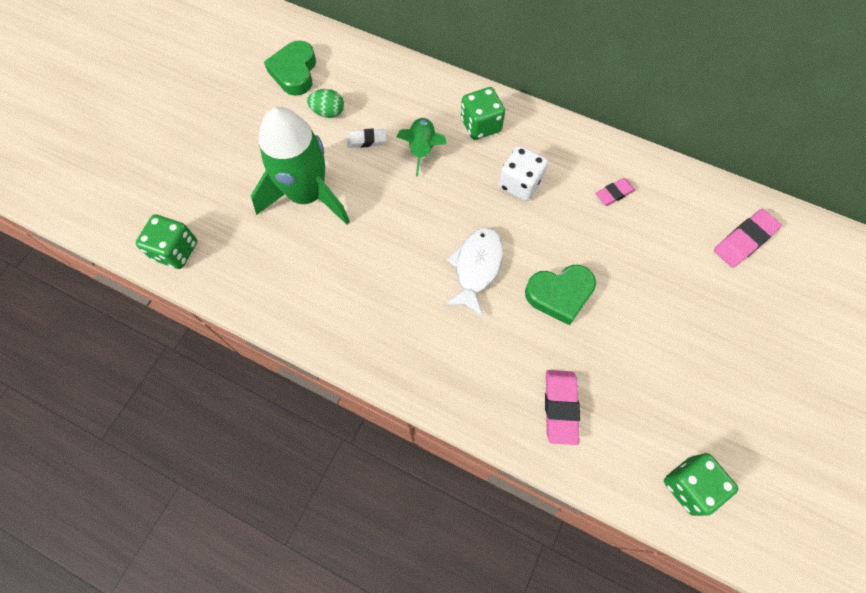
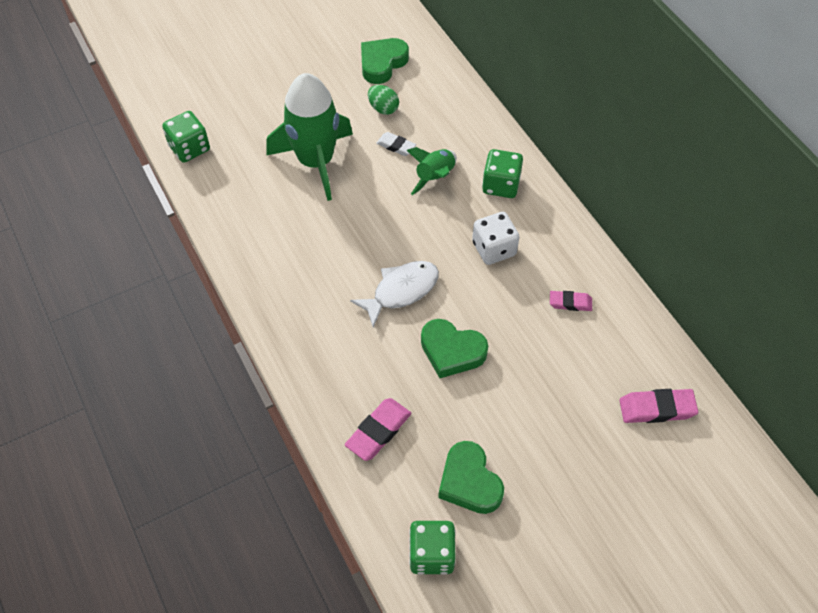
camera: 35 degrees right, 10 degrees down
none -> green heart [438,441,504,514]

